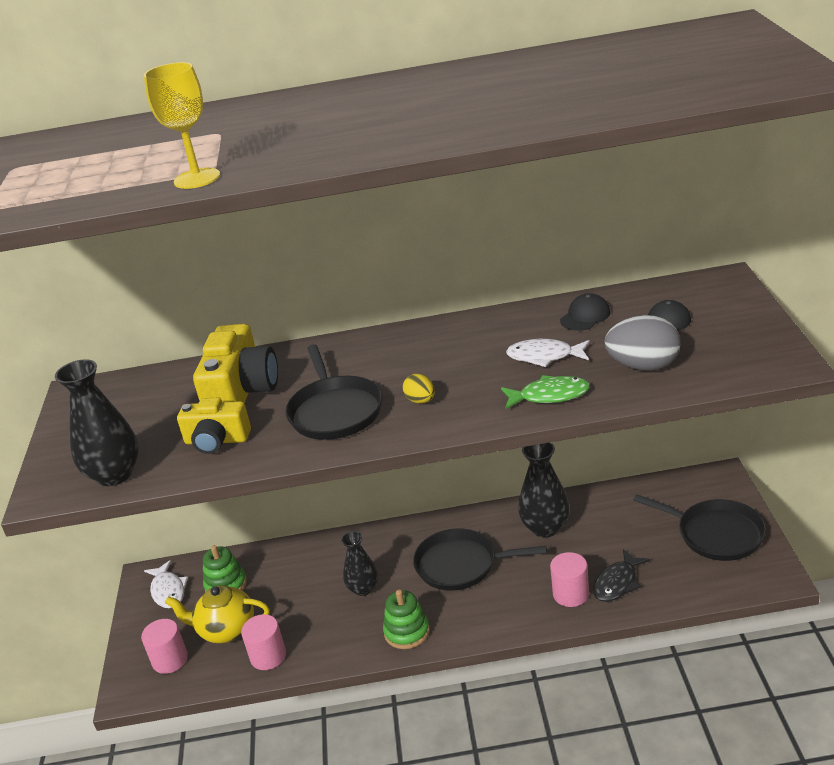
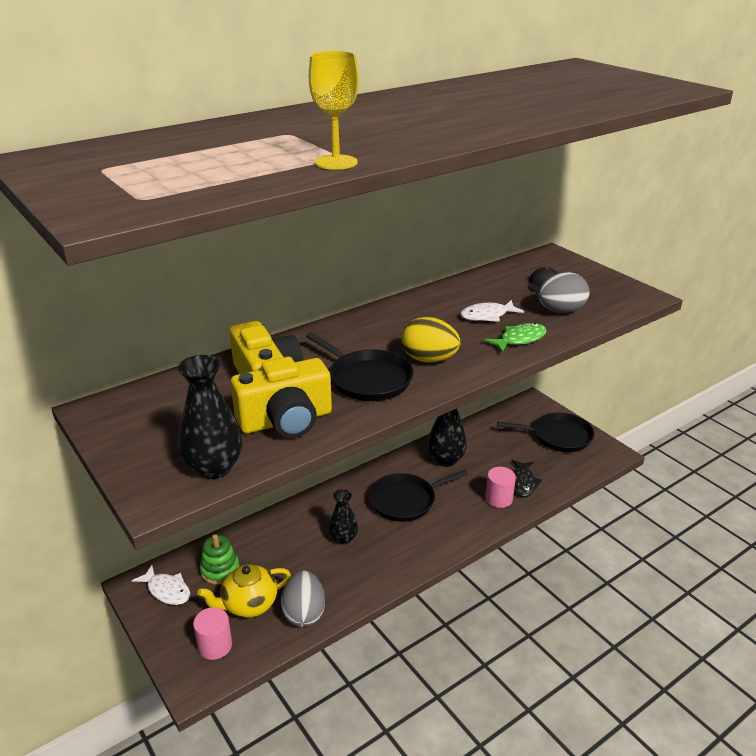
camera: 35 degrees left, 0 degrees up
yellow camera [177,398,251,454] -> yellow camera [231,357,332,438], size x1.57
pink cylinder [241,614,286,670] -> grey egg [281,570,325,627]
green stacking toy [383,590,430,649] -> none
yellow egg [403,374,435,404] -> yellow egg [401,317,461,362], size x1.90
black cap [560,293,610,331] -> none

